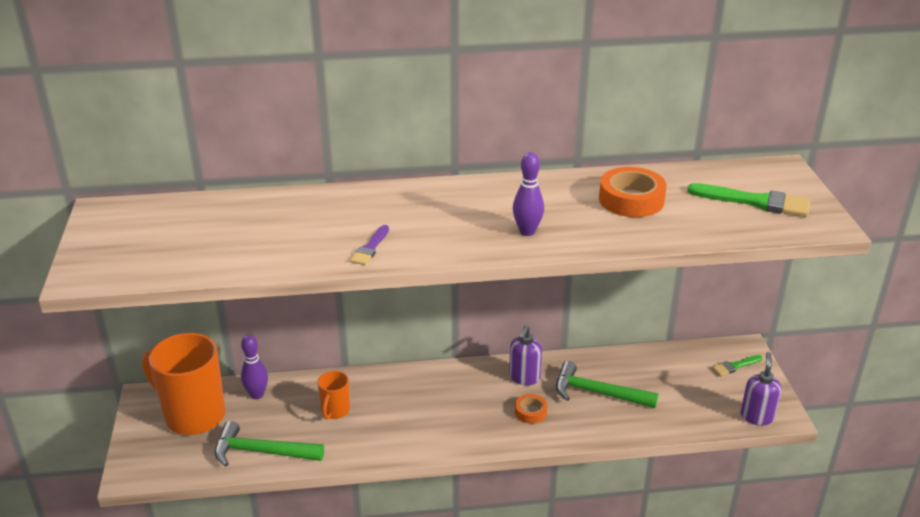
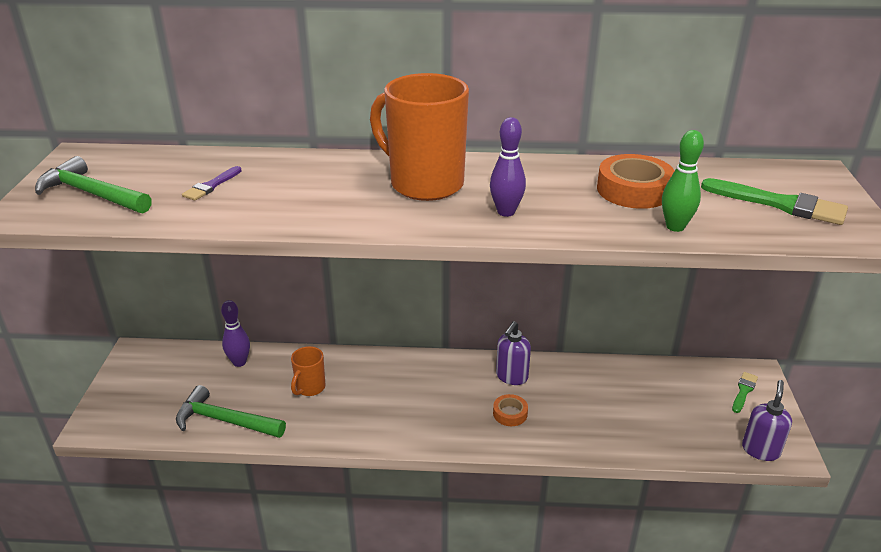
camera: 10 degrees right, 0 degrees up
orange mug [142,333,225,435] -> orange mug moved to [370,73,469,201]
purple brush [350,225,389,265] -> purple brush moved to [182,166,242,201]
green hammer [556,361,658,408] -> green hammer moved to [35,156,152,214]
green brush [712,355,763,376] -> green brush turned 135 degrees clockwise [732,372,758,413]
none -> green bowling pin [662,130,704,232]

